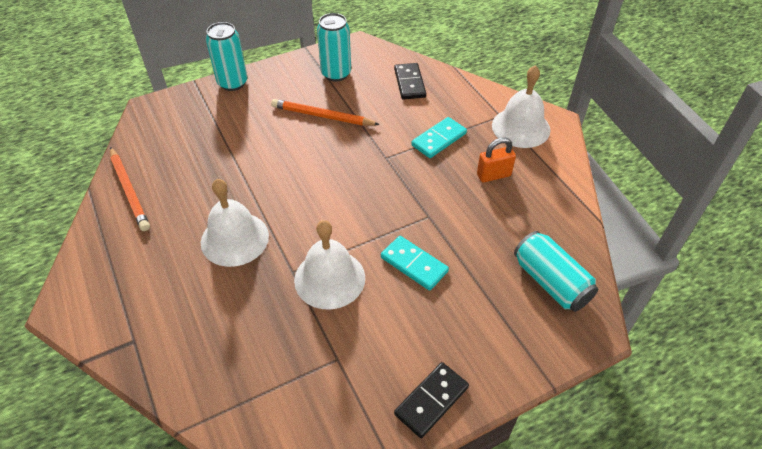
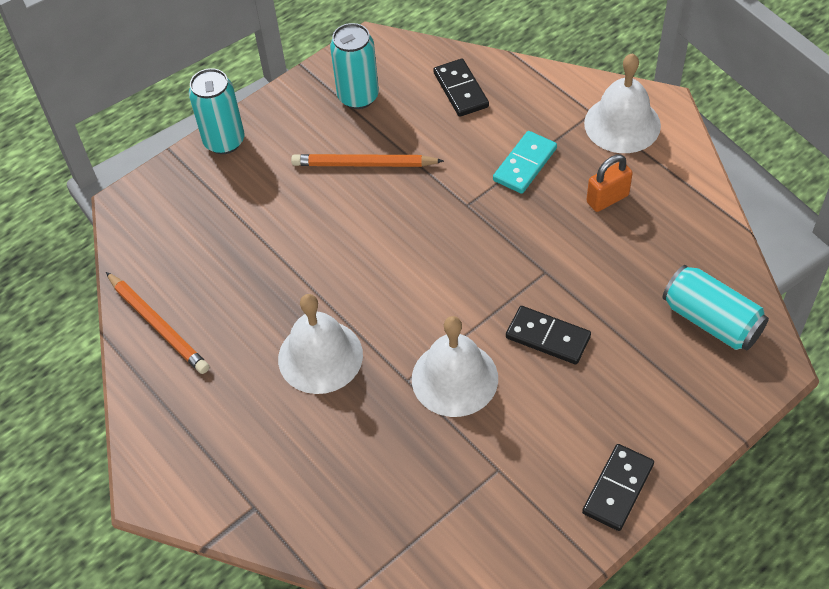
camera: 10 degrees left, 5 degrees up
turquoise domino [381,236,449,291] -> black domino [506,306,591,364]

